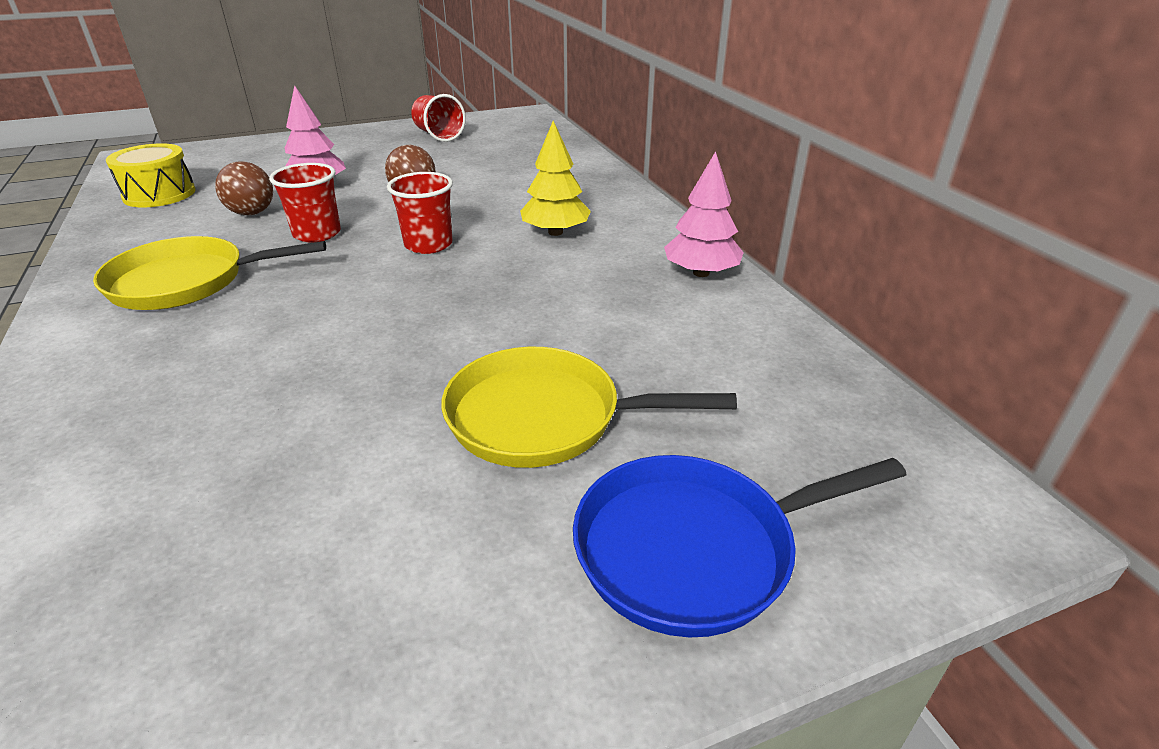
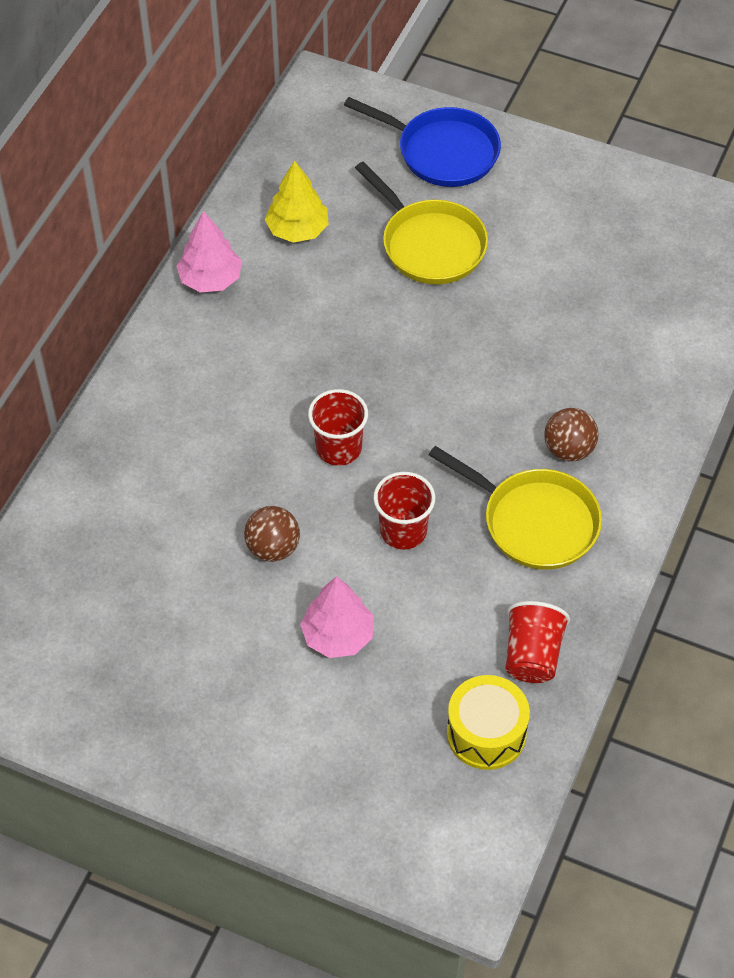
camera: 135 degrees left, 20 degrees up
brown ball [215,161,273,215] -> brown ball moved to [544,408,599,462]
red cup [411,94,466,142] -> red cup moved to [505,601,570,683]
yellow tree [520,121,591,236] -> yellow tree moved to [265,161,329,243]

